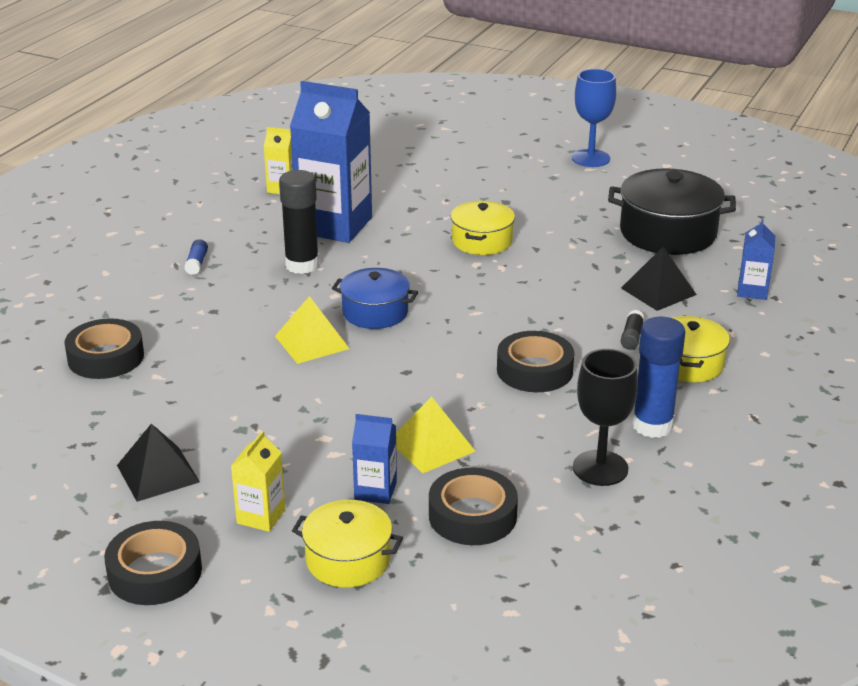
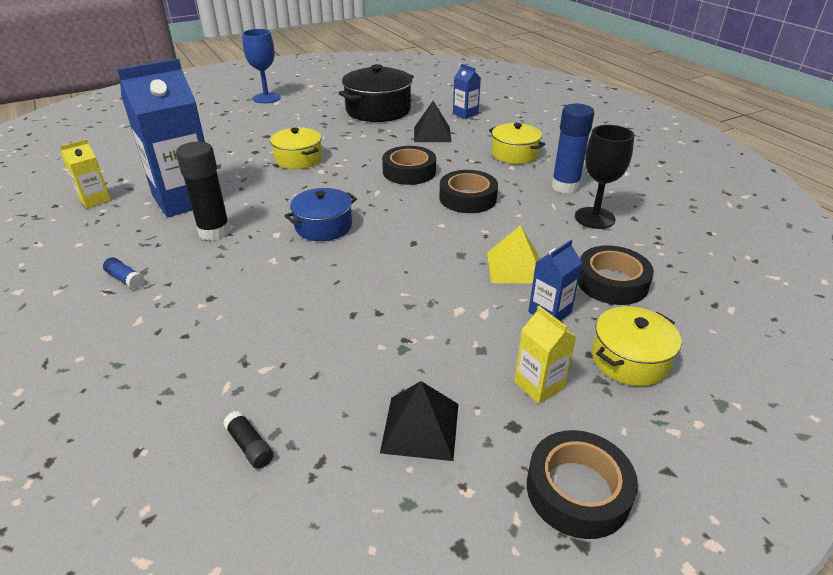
camera: 55 degrees left, 5 degrees up
black tape [64,318,144,379] -> black tape moved to [382,146,436,185]
yellow pyramid [275,296,350,364] -> none
black glue stick [620,310,645,350] -> black glue stick moved to [223,411,274,469]

